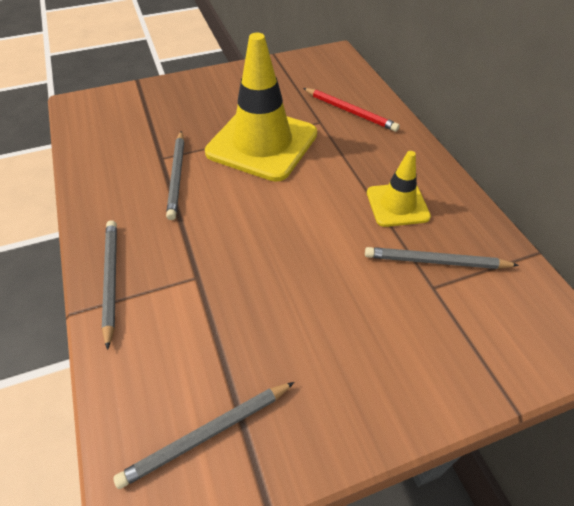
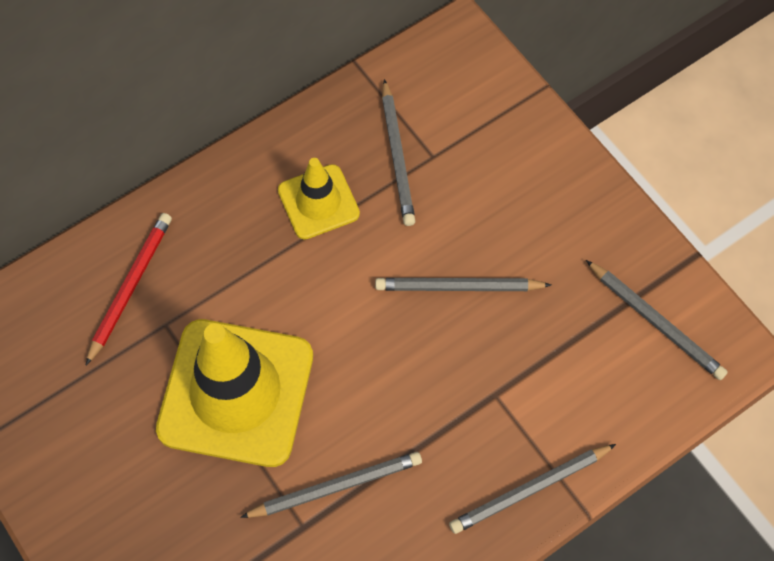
camera: 105 degrees left, 15 degrees up
none -> grey pencil [375,278,551,291]

